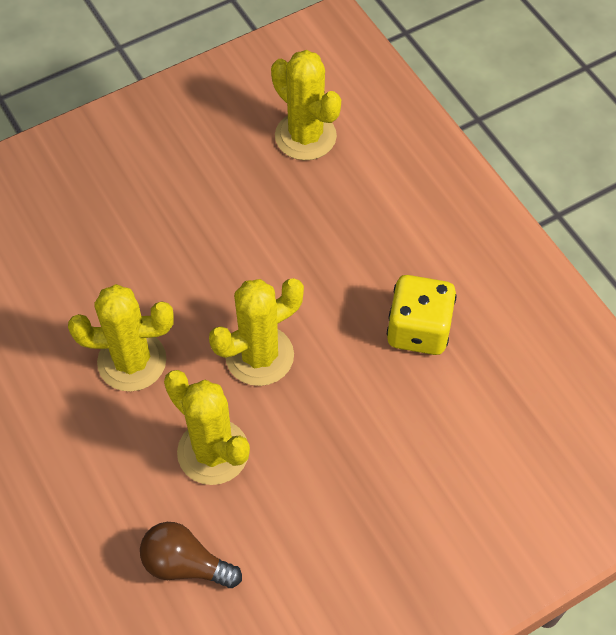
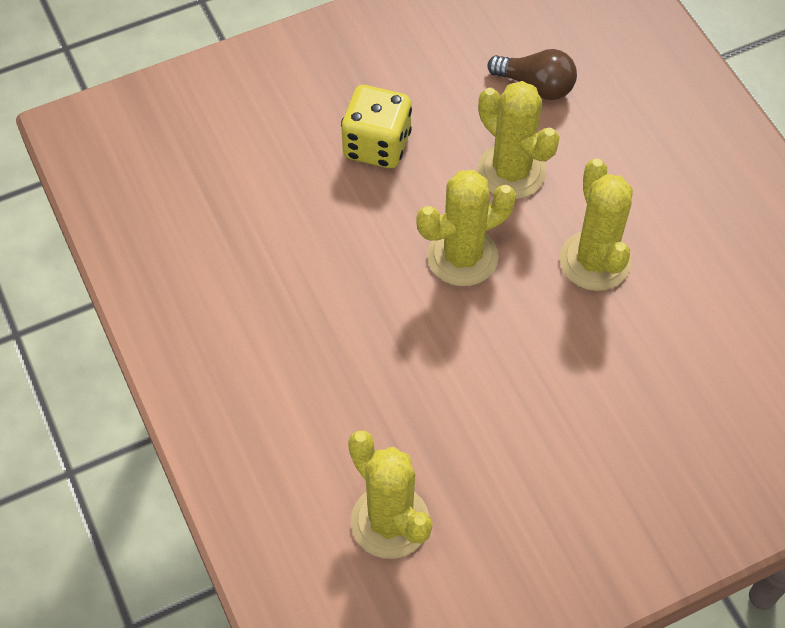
camera: 175 degrees left, 0 degrees up
yellow cactus [68,284,173,392] -> yellow cactus turned 75 degrees clockwise [560,158,633,291]
yellow dice [387,275,457,355] -> yellow dice moved to [341,85,412,168]

